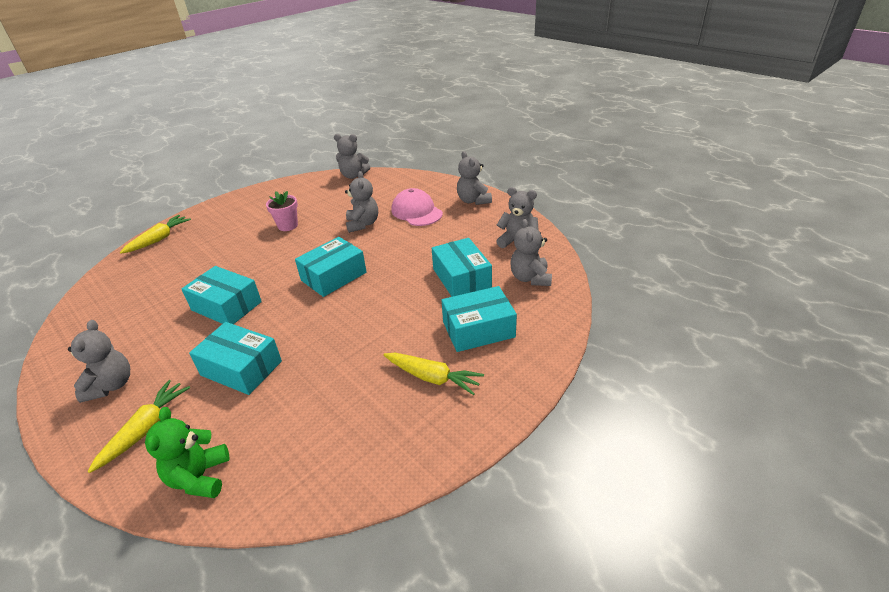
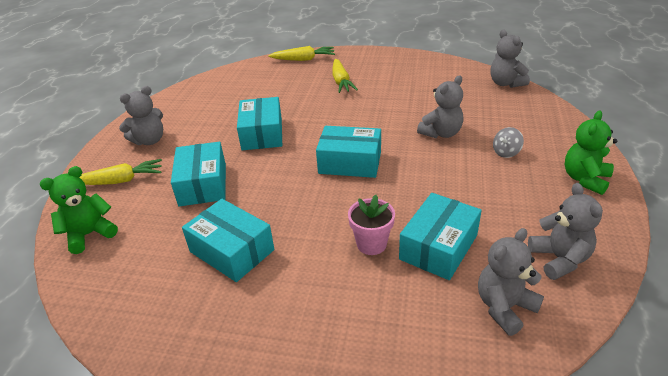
camera: 55 degrees right, 0 degrees up
pink flower pot [266,191,298,231] -> pink flower pot moved to [348,195,395,255]
yellow carrot [384,353,484,395] -> yellow carrot moved to [332,59,358,93]
pink cap [391,188,443,226] -> grey spinning top [493,127,524,158]
turquoise box [442,286,517,352] -> turquoise box moved to [182,199,274,282]
grey teddy bear [457,151,492,205] -> green teddy bear [565,110,617,195]

